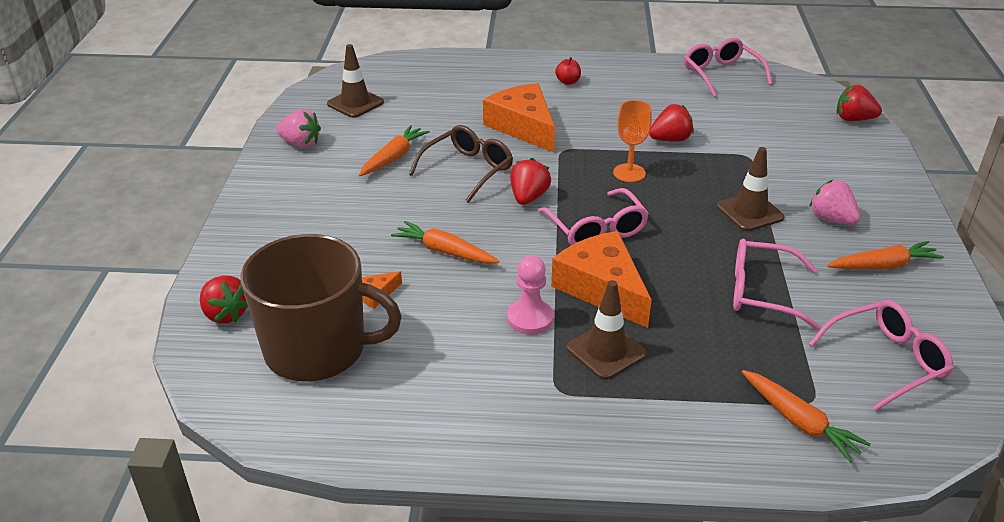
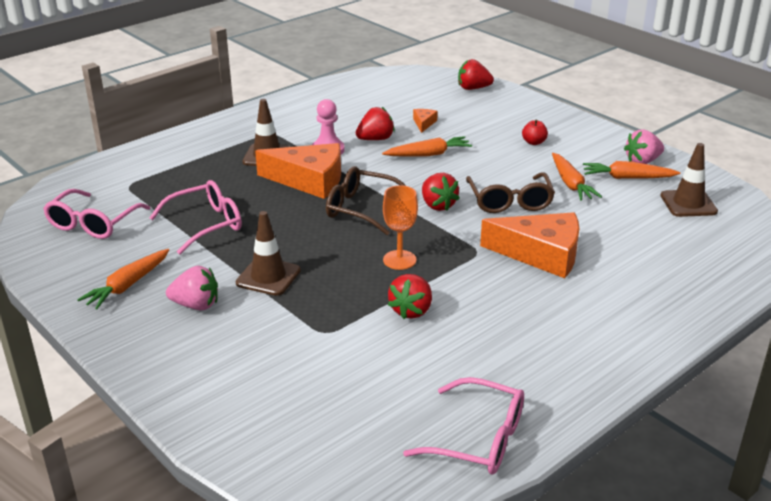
camera: 135 degrees right, 5 degrees down
brown mug [241,234,402,381] -> none
pink glasses [538,188,649,245] -> brown glasses [326,166,406,235]
red apple [555,57,581,85] -> red apple moved to [522,119,548,145]
orange carrot [742,370,871,463] -> orange carrot moved to [583,161,680,179]
red strawberry [836,85,882,121] -> red strawberry moved to [356,107,395,140]

